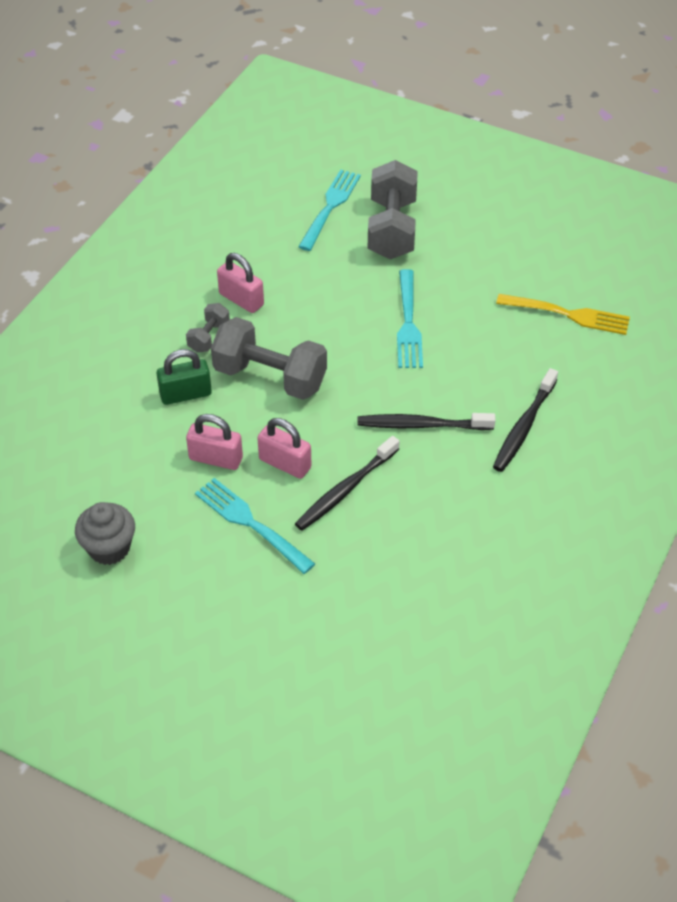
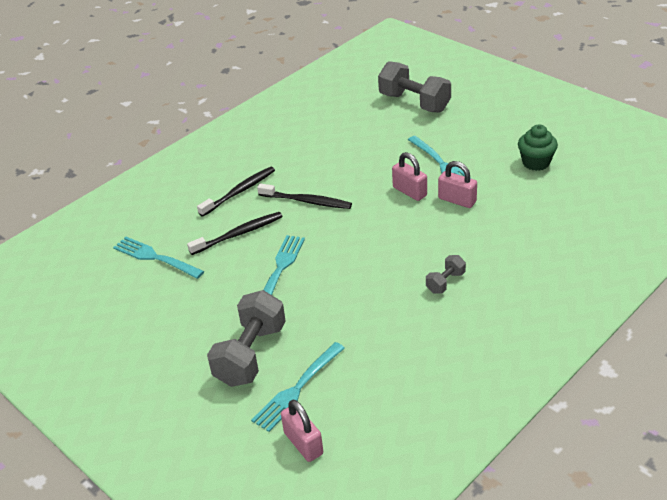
camera: 160 degrees left, 10 degrees down
grey cupcake [75,502,135,565] -> green cupcake [518,125,558,171]
green padlock [156,349,212,405] -> none
grey dumbbell [211,317,327,400] -> grey dumbbell moved to [378,61,451,113]
pink padlock [217,253,264,313] -> pink padlock moved to [281,400,323,462]
black toothbrush [295,436,399,531] -> black toothbrush moved to [187,212,283,255]
yellow fork [496,294,630,335] -> turquoise fork [113,237,204,279]

